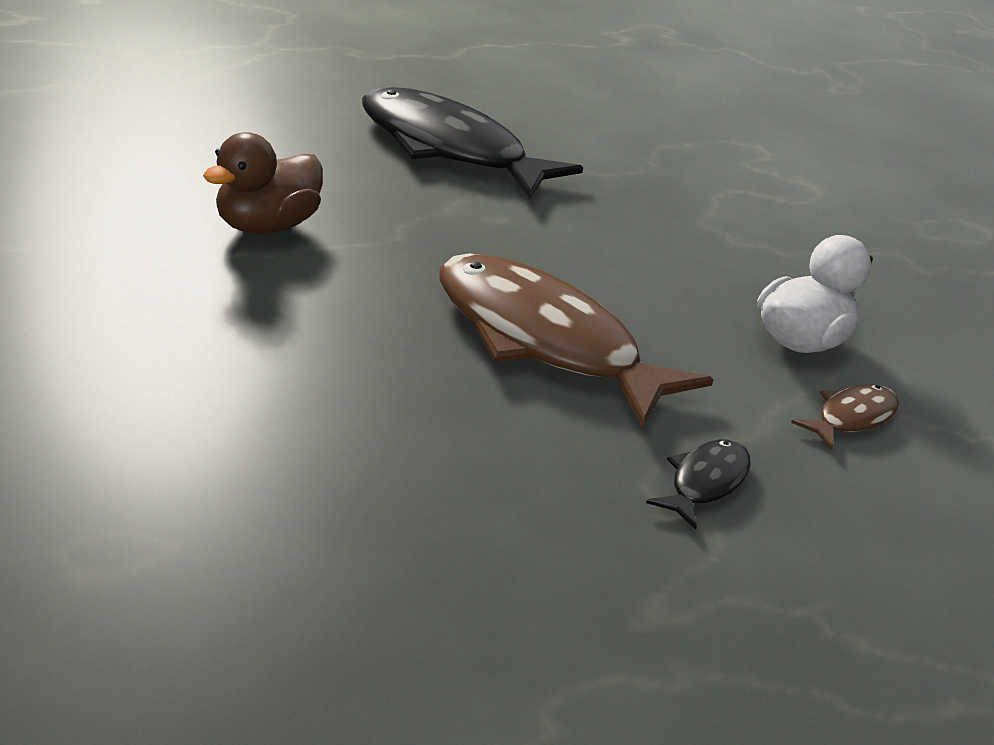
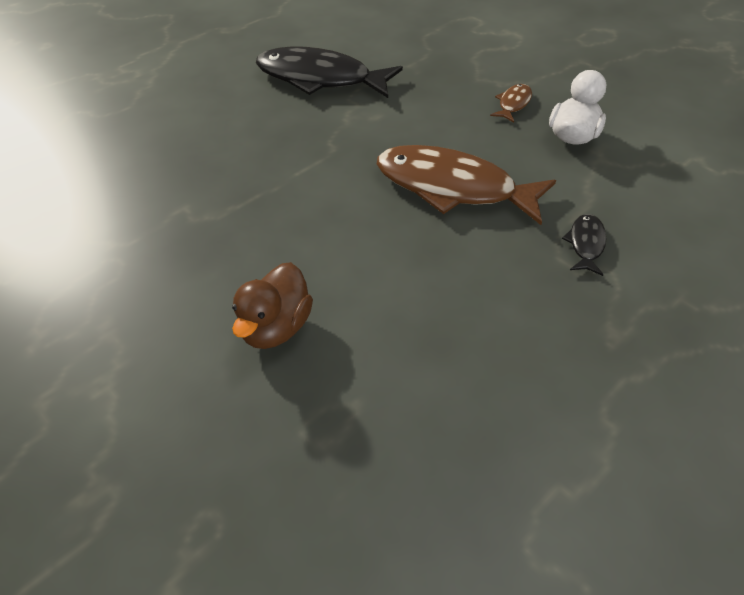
camera: 15 degrees left, 15 degrees up
brown duck [203,132,323,234] -> brown duck moved to [232,262,313,349]
brown fish [791,384,899,450] -> brown fish moved to [490,84,532,122]

